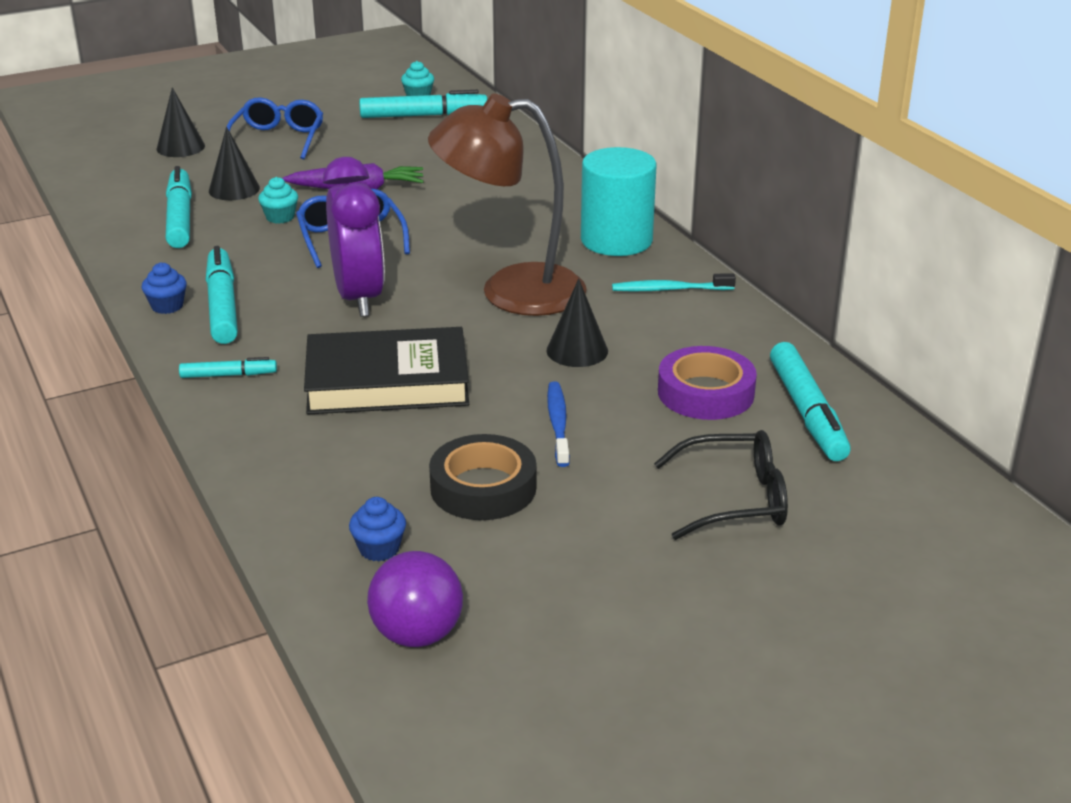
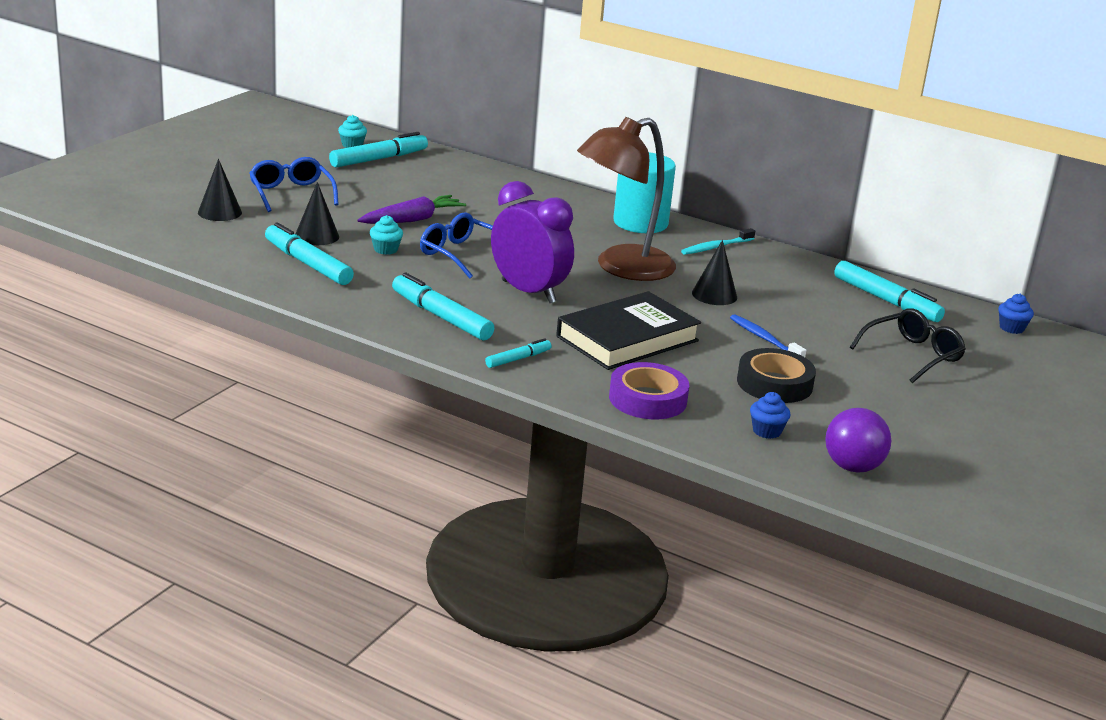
camera: 35 degrees left, 5 degrees down
blue cupcake [142,262,187,314] -> blue cupcake moved to [998,294,1034,334]
purple tape [658,346,757,420] -> purple tape moved to [609,362,689,419]

